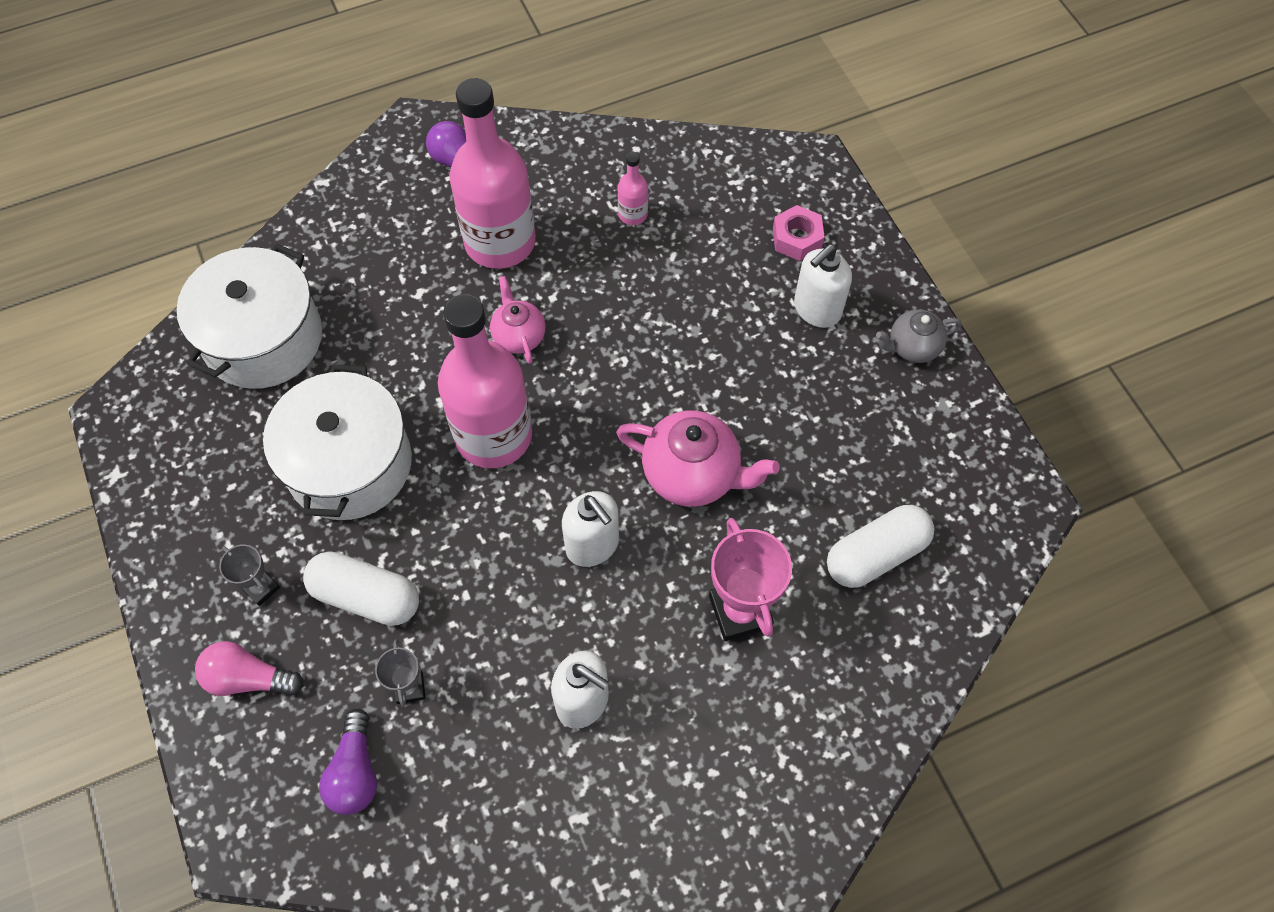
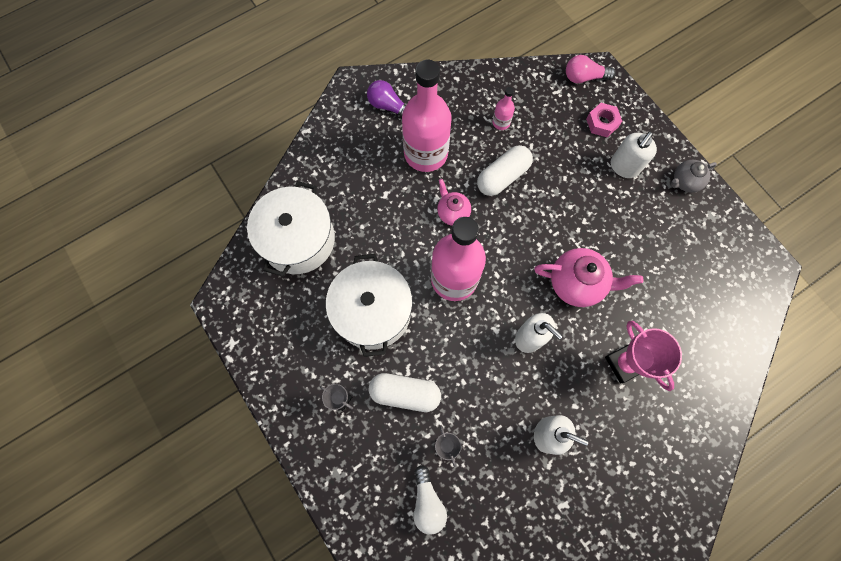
camera: 10 degrees left, 10 degrees up
pink light bulb [195,641,303,696] -> pink light bulb moved to [566,55,616,83]
purple light bulb [319,709,377,815] -> white light bulb [414,465,447,535]
white capsule [827,505,935,588] -> white capsule moved to [477,145,533,196]

